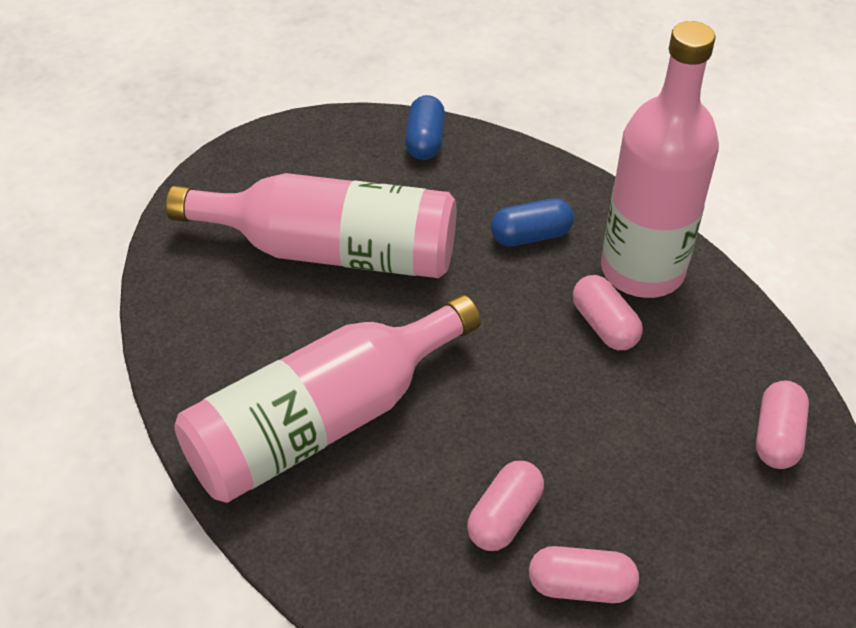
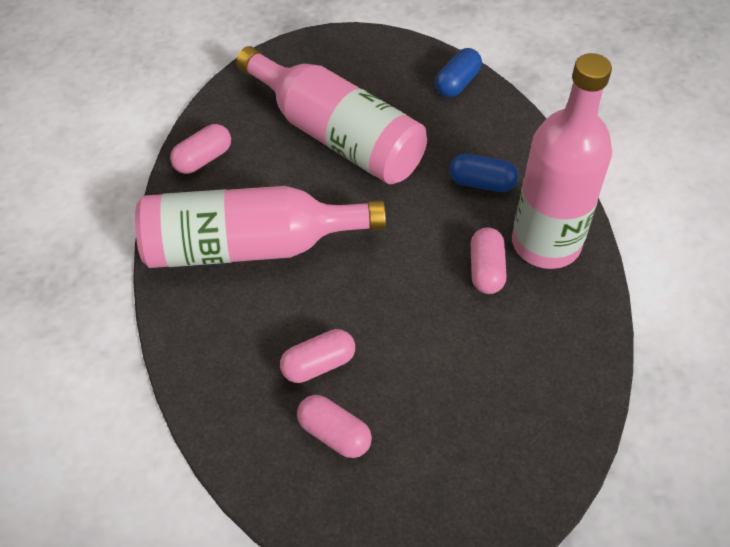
camera: 30 degrees right, 5 degrees up
pink capsule [756,381,809,469] -> pink capsule moved to [170,124,231,174]

